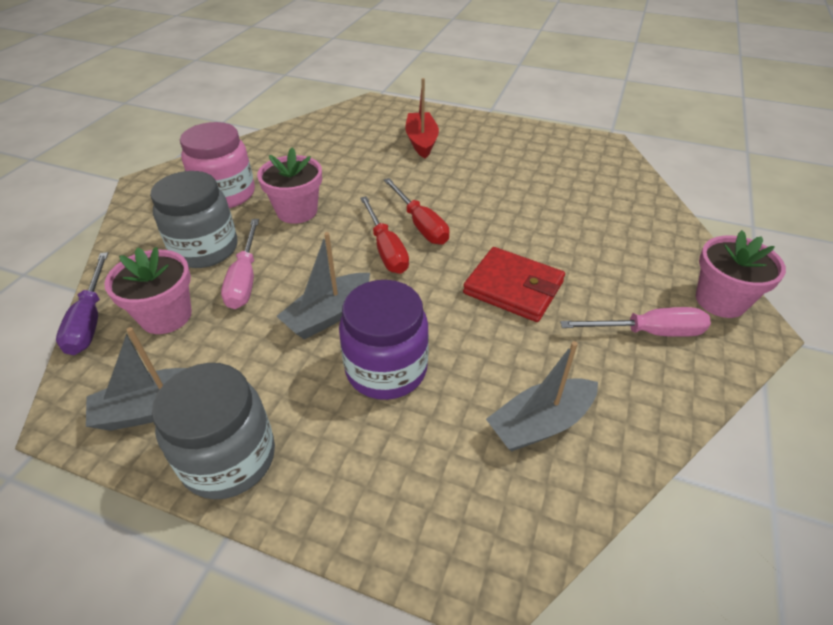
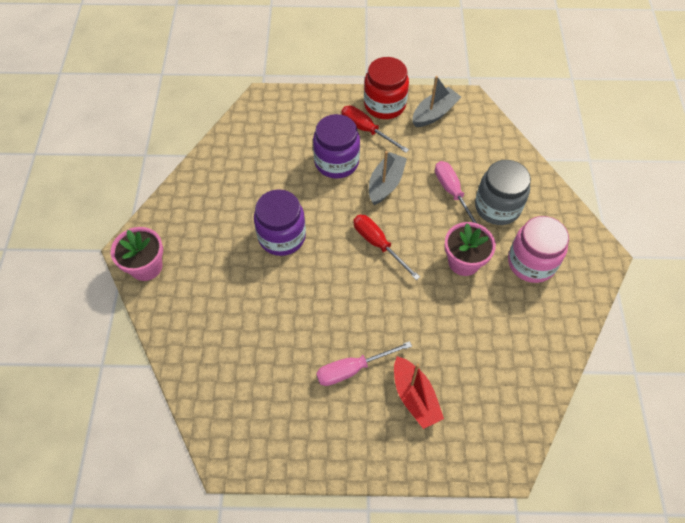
camera: 160 degrees right, 15 degrees up
purple screwdriver [56,252,108,355] -> none
pink flower pot [104,247,192,334] -> none
grey jar [152,363,275,499] -> red jar [364,57,409,119]
red screwdriver [384,178,450,245] -> red screwdriver moved to [341,106,409,153]
red wallet [463,247,565,322] -> purple jar [254,189,306,256]
grey boat [486,341,598,452] -> none
pink screwdriver [560,307,711,337] -> pink screwdriver moved to [316,341,412,386]

